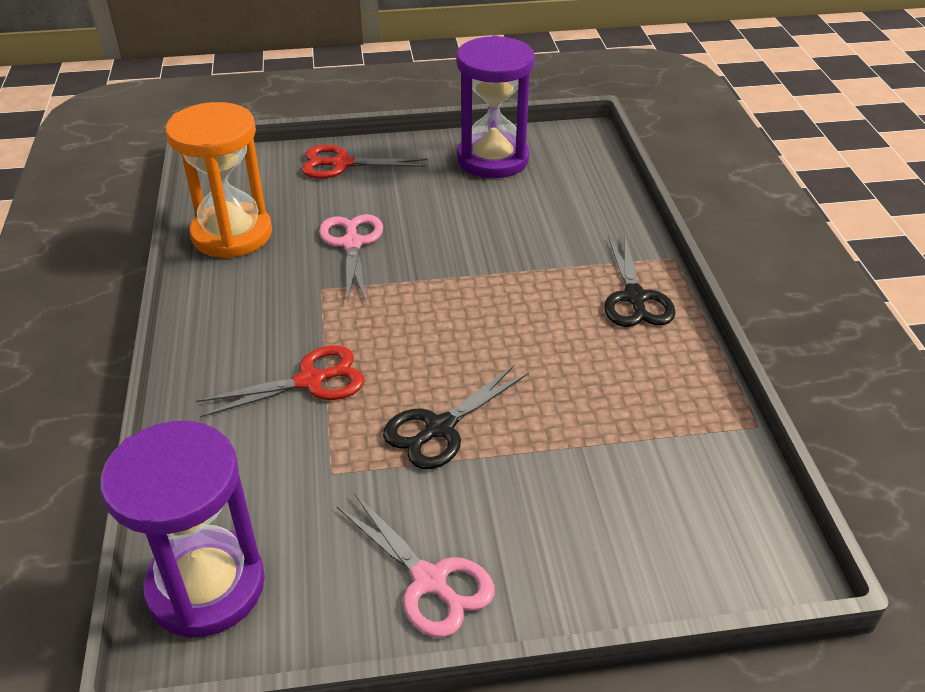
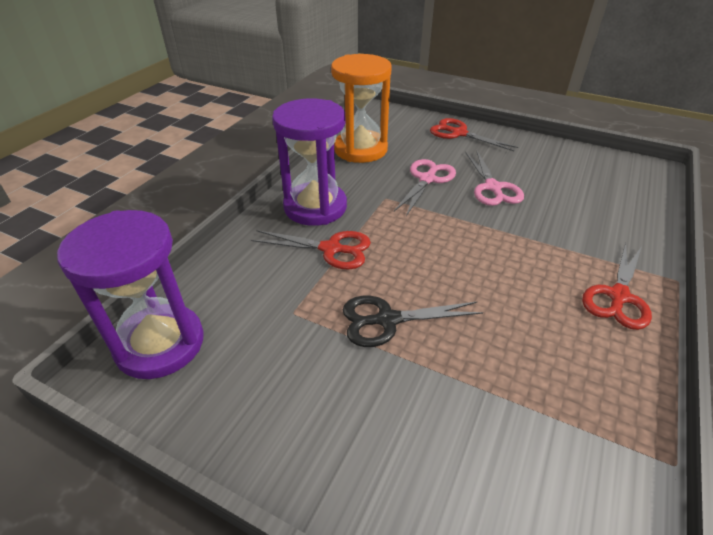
camera: 35 degrees right, 0 degrees up
pink scissors [336,493,495,638] -> pink scissors moved to [465,150,524,206]
purple hourglass [456,36,535,178] -> purple hourglass moved to [272,98,347,226]
black scissors [604,235,676,327] -> red scissors [582,243,652,330]

